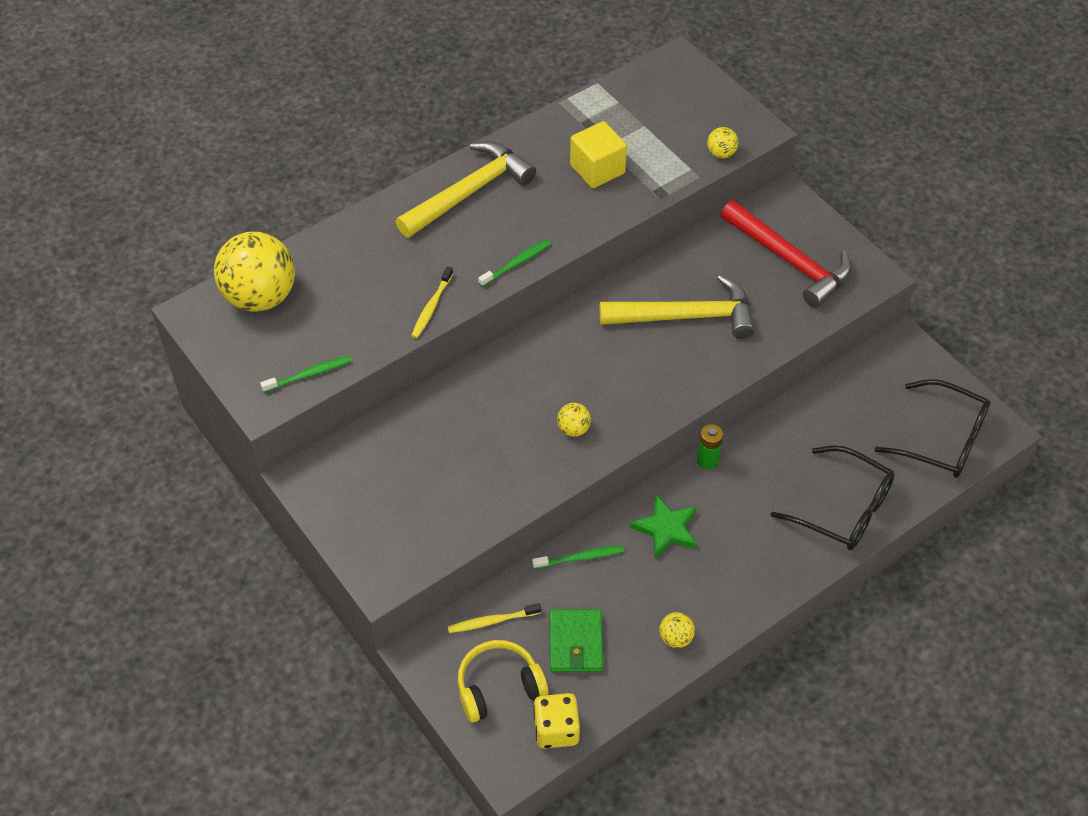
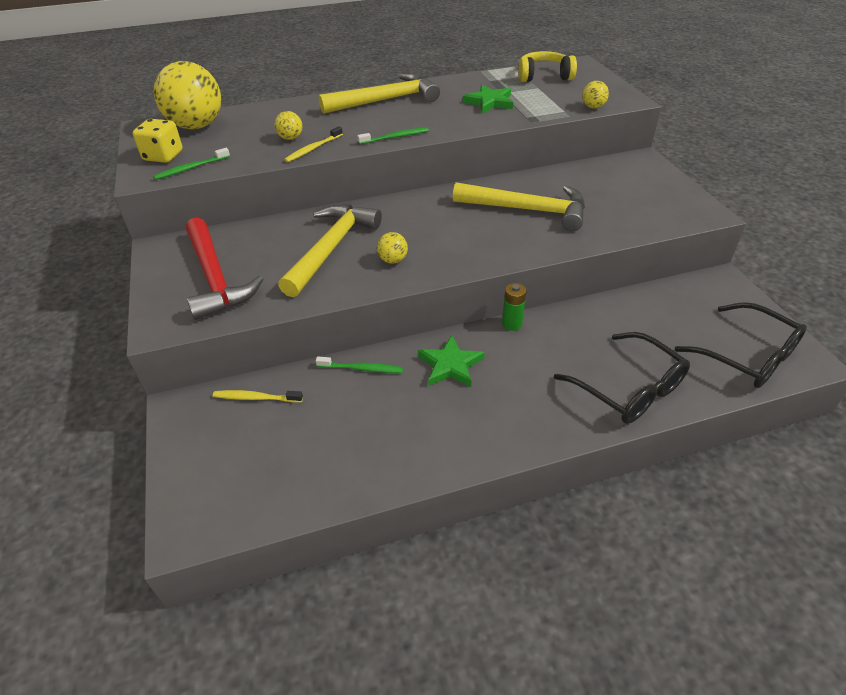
camera: 20 degrees right, 10 degrees down
green toothbrush [260,356,351,392] -> green toothbrush turned 150 degrees clockwise [153,148,230,180]
yellow headphones [458,640,548,723] -> yellow headphones moved to [518,51,577,82]
yellow dice [533,693,580,749] -> yellow dice moved to [133,119,183,163]
green wallet [550,609,603,672] -> none
yellow cube [570,121,627,188] -> green star [463,85,513,114]
yellow ball [659,612,695,648] -> yellow ball moved to [275,111,302,140]
red hammer [721,200,852,308] -> red hammer moved to [186,217,263,320]
none -> yellow hammer [278,204,382,297]

